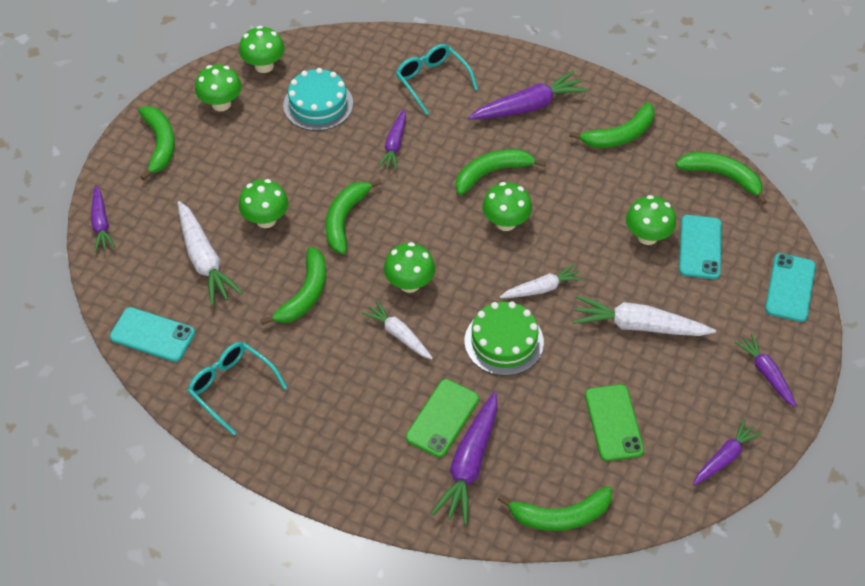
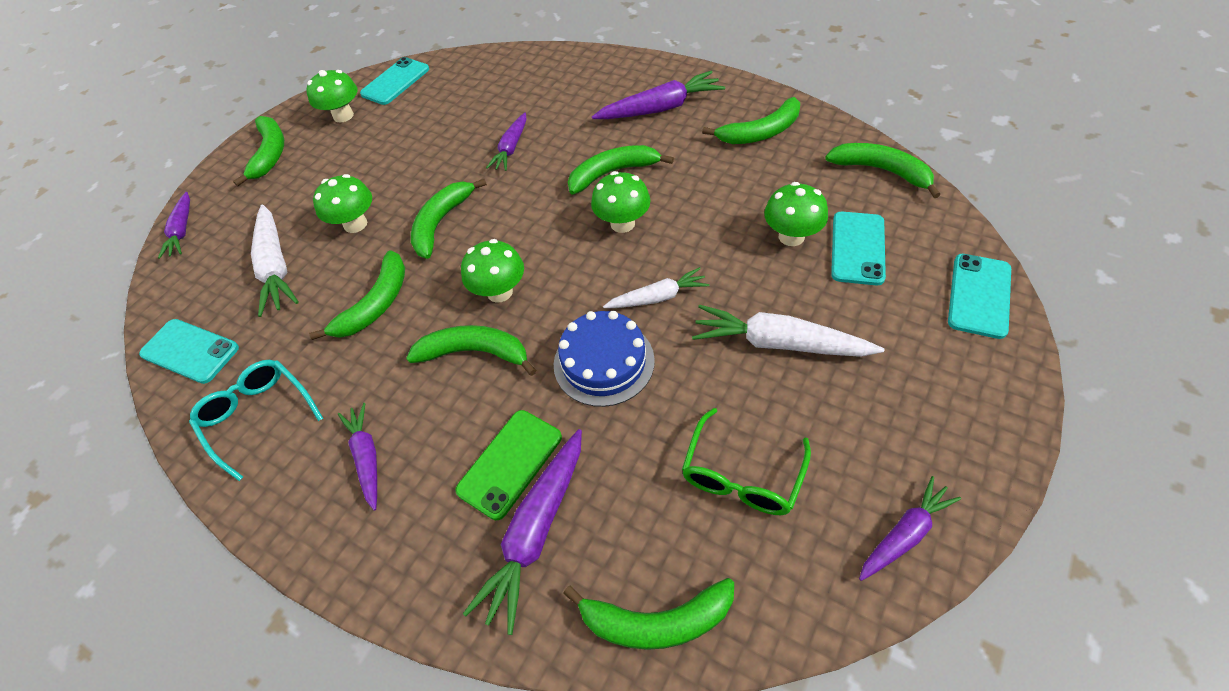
camera: 10 degrees right, 0 degrees up
green mushroom [239,26,285,73] -> turquoise phone [360,57,429,105]
turquoise cake [283,68,353,131] -> none
white carrot [362,301,433,359] -> green banana [406,325,536,376]
turquoise glasses [396,44,478,115] -> none
green cake [465,301,544,376] -> blue cake [554,311,655,407]
green phone [585,384,644,461] -> green glasses [682,408,811,515]
purple carrot [735,334,797,407] -> purple carrot moved to [338,403,377,510]

